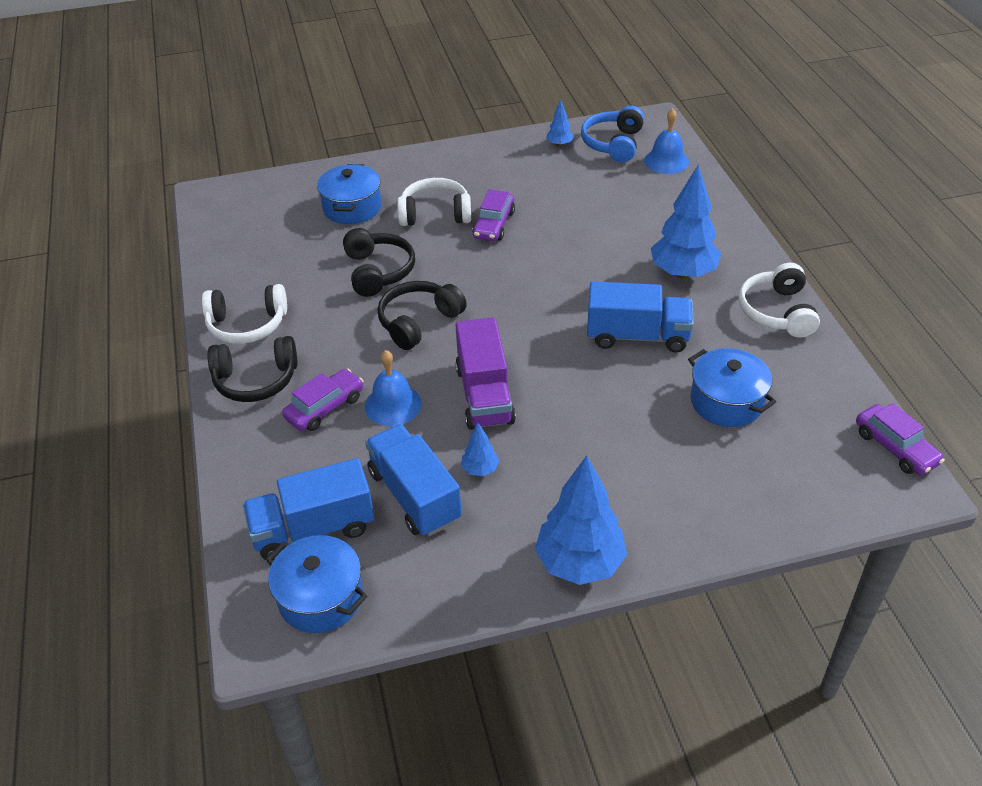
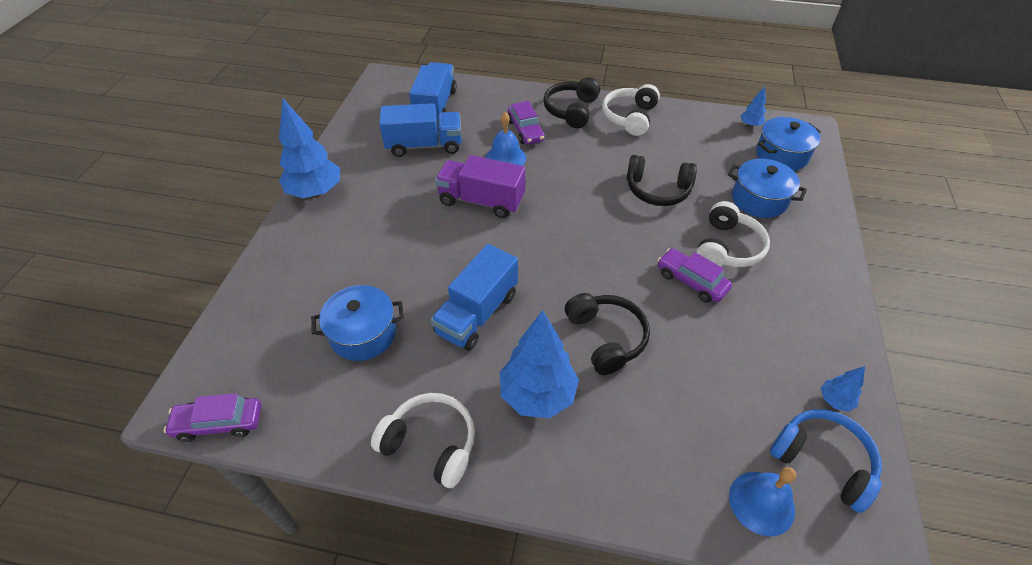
camera: 115 degrees right, 5 degrees up
blue pot [266,535,367,633] -> blue pot moved to [756,117,821,171]
black headphones [378,281,467,350] -> black headphones moved to [565,293,650,375]
blue tree [461,423,499,476] -> blue tree moved to [740,86,766,127]

